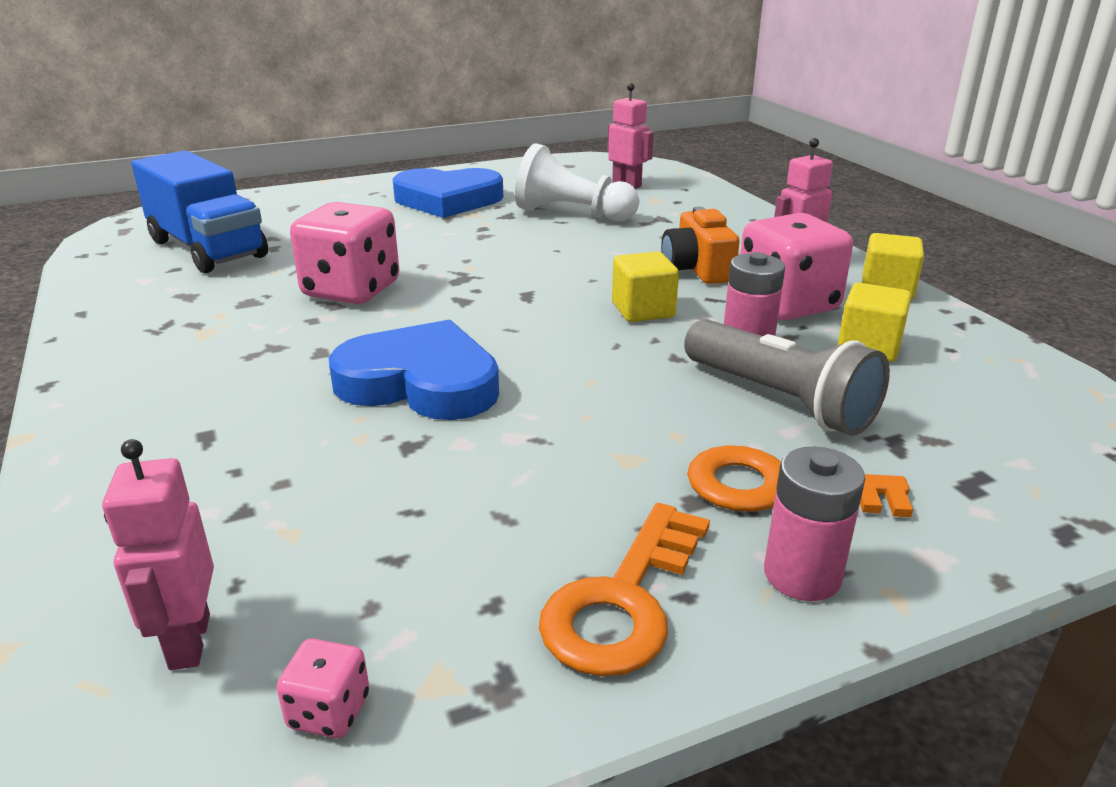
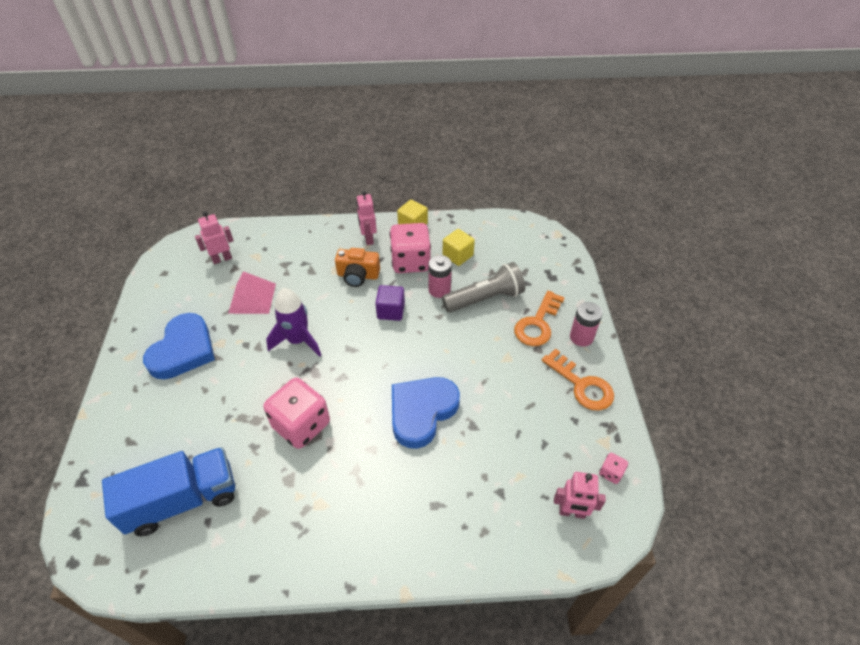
camera: 70 degrees left, 20 degrees up
white pawn [515,143,639,221] -> pink pyramid [228,271,276,314]
yellow cube [612,252,679,322] -> purple cube [375,285,405,321]
none -> purple rocket [266,288,321,357]

